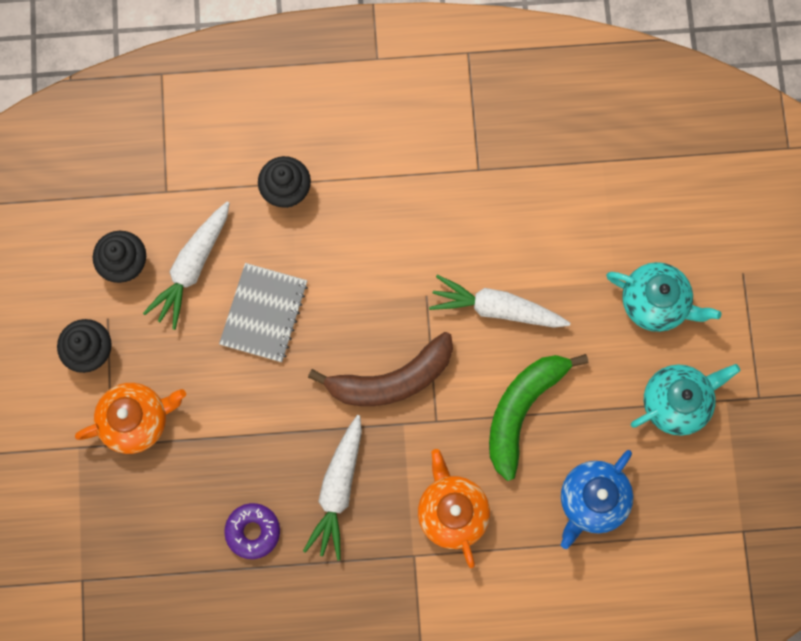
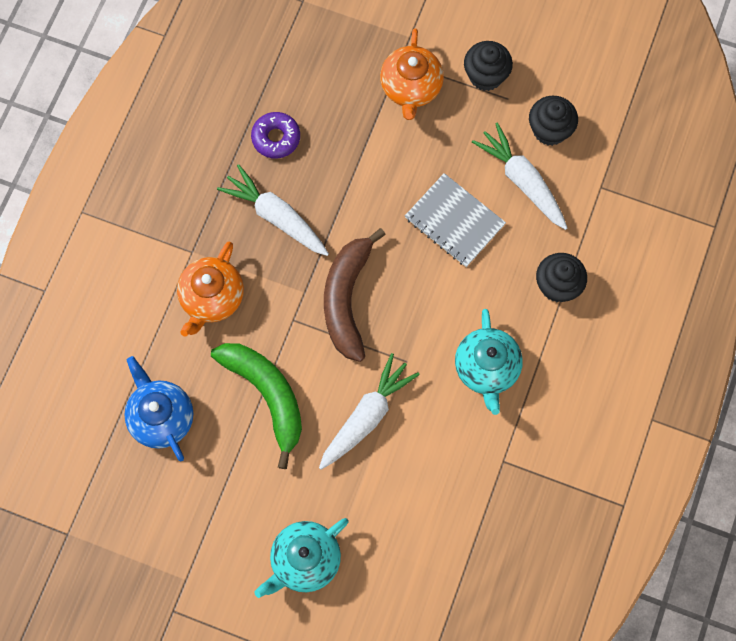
camera: 115 degrees right, 5 degrees down
orange teapot [418,449,490,568] -> orange teapot turned 105 degrees clockwise [177,242,244,337]
turquoise teapot [631,364,740,436] -> turquoise teapot moved to [455,309,523,415]

